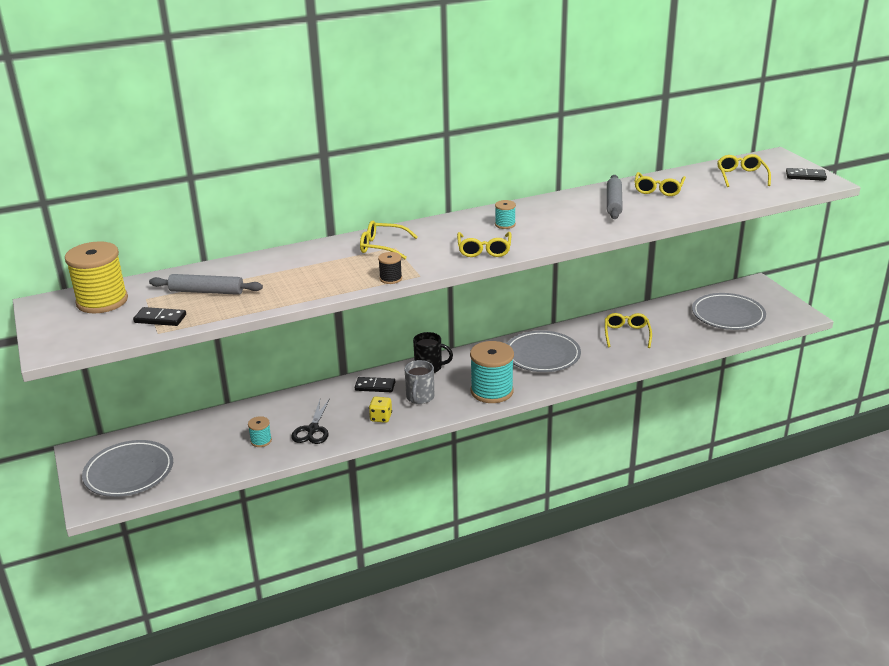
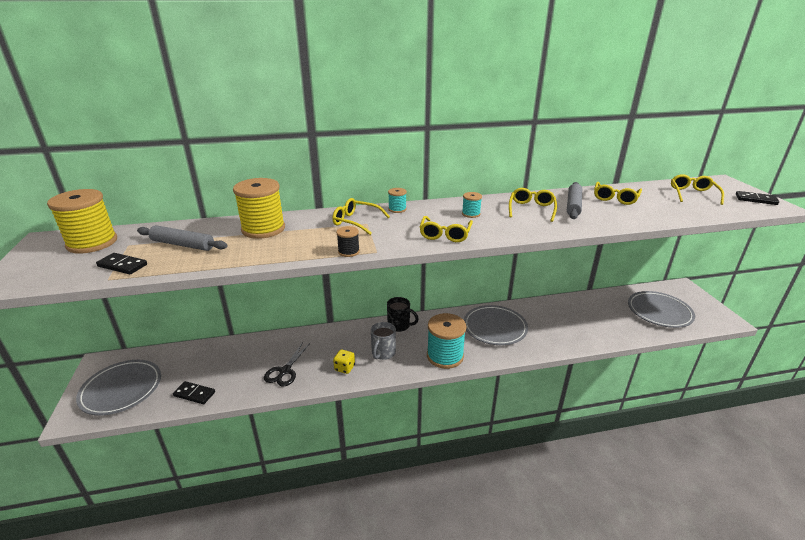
camera: 10 degrees right, 0 degrees up
turquoise spool [248,416,272,447] -> turquoise spool moved to [388,188,407,213]
black domino [355,377,395,392] -> black domino moved to [173,381,215,404]
yellow glasses [605,313,652,348] -> yellow glasses moved to [509,188,557,222]
none -> yellow spool [233,178,285,239]

